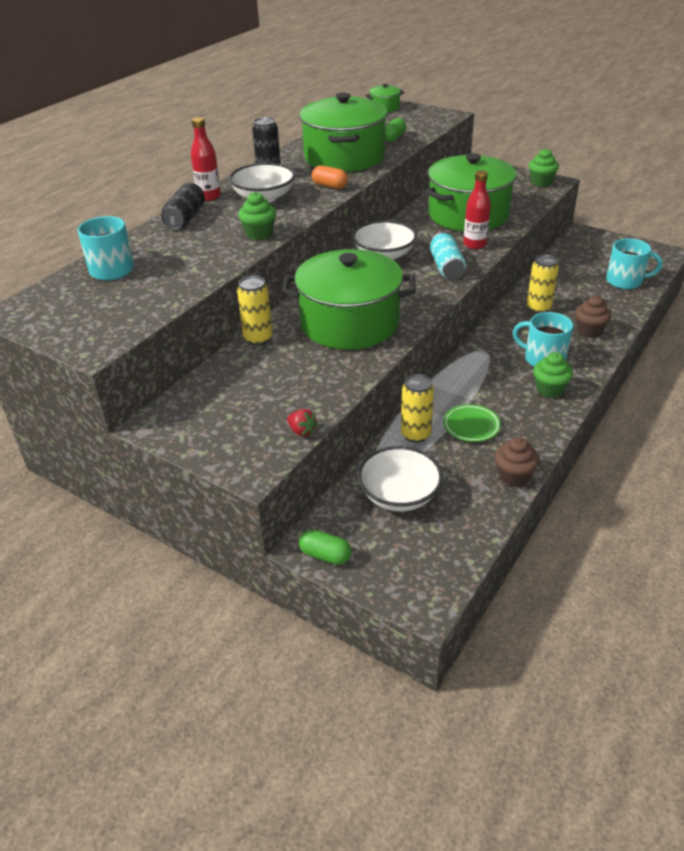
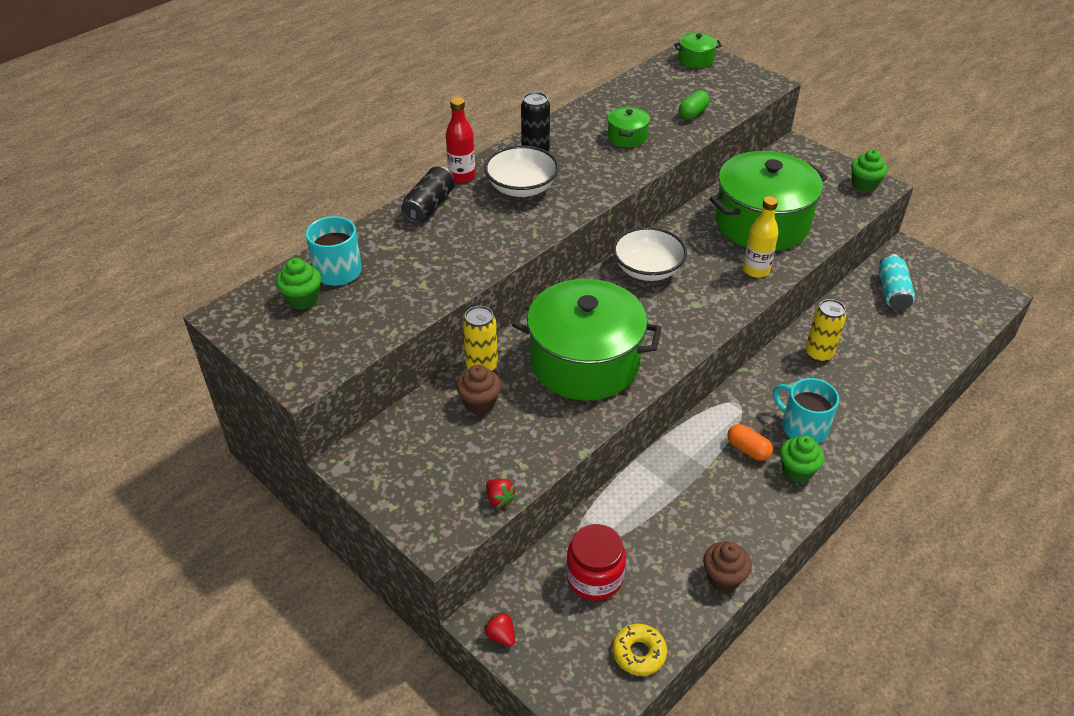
camera: 10 degrees right, 5 degrees up
green cupcake [238,192,276,240] -> green cupcake moved to [276,258,321,310]
green pot [299,93,388,172] -> green pot [608,107,650,147], size x0.42
green capsule [299,529,352,565] -> red strawberry [483,611,515,647]
orange capsule [312,165,348,189] -> orange capsule moved to [727,424,773,461]
white bowl [358,446,443,511] -> red jar [566,524,626,601]
yellow can [401,374,434,443] -> none
turquoise can [430,232,466,279] -> turquoise can moved to [879,254,915,310]
green plate [443,404,501,442] -> none
red bottle [463,170,491,249] -> yellow bottle [743,196,779,278]
brown cupcake [575,296,611,338] -> brown cupcake moved to [456,365,501,415]
turquoise mug [606,239,663,289] -> none
none -> yellow donut [613,624,667,676]

